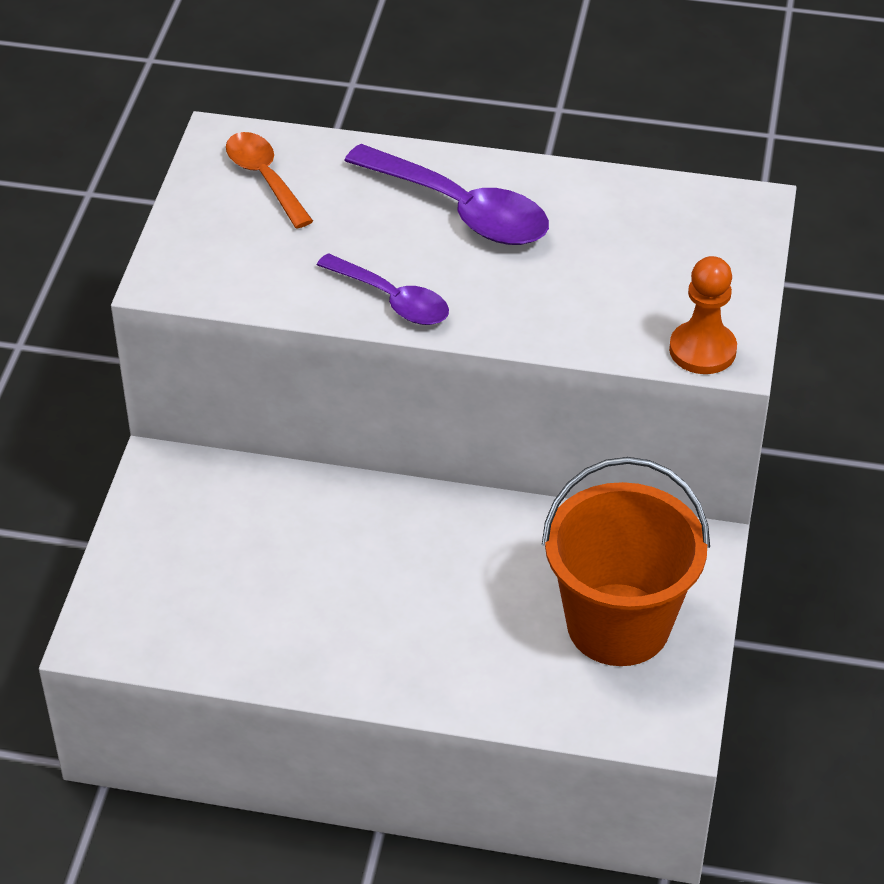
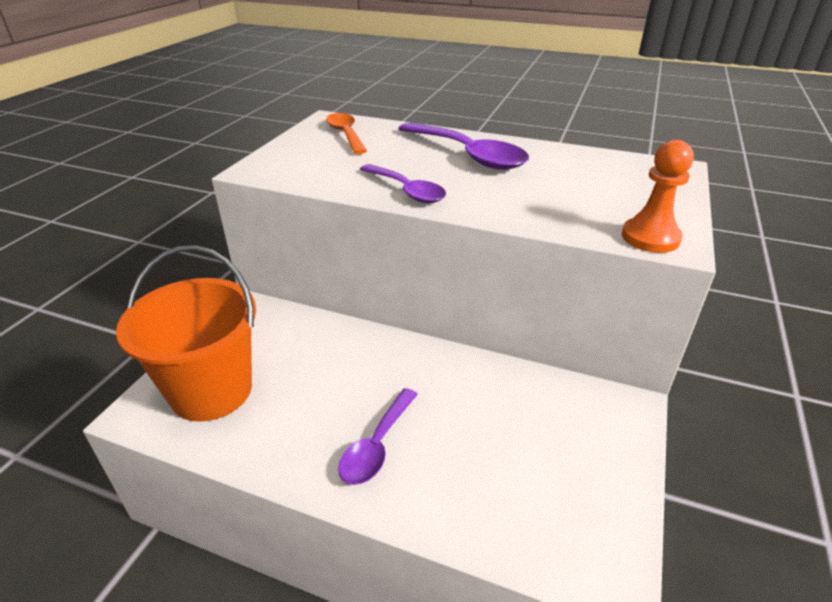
camera: 10 degrees right, 10 degrees down
orange bucket [542,457,710,666] -> orange bucket moved to [116,245,256,422]
none -> purple spoon [338,388,418,485]

